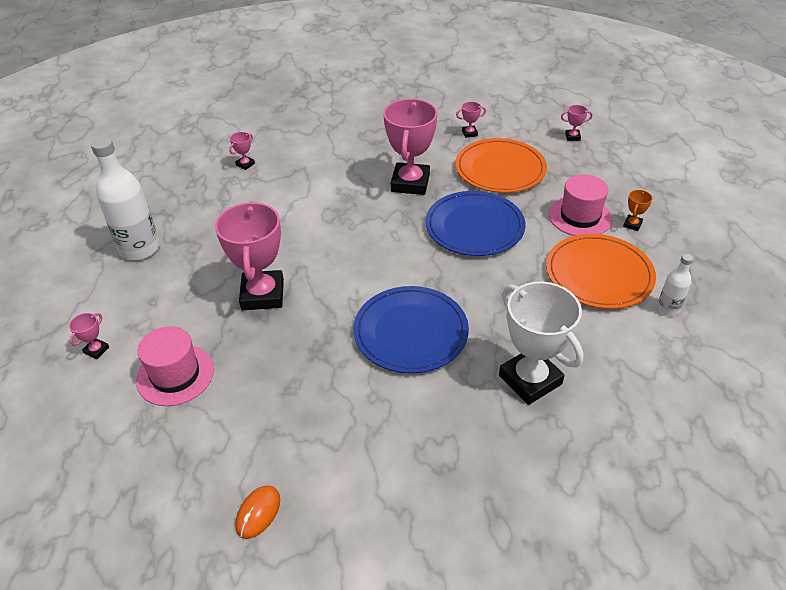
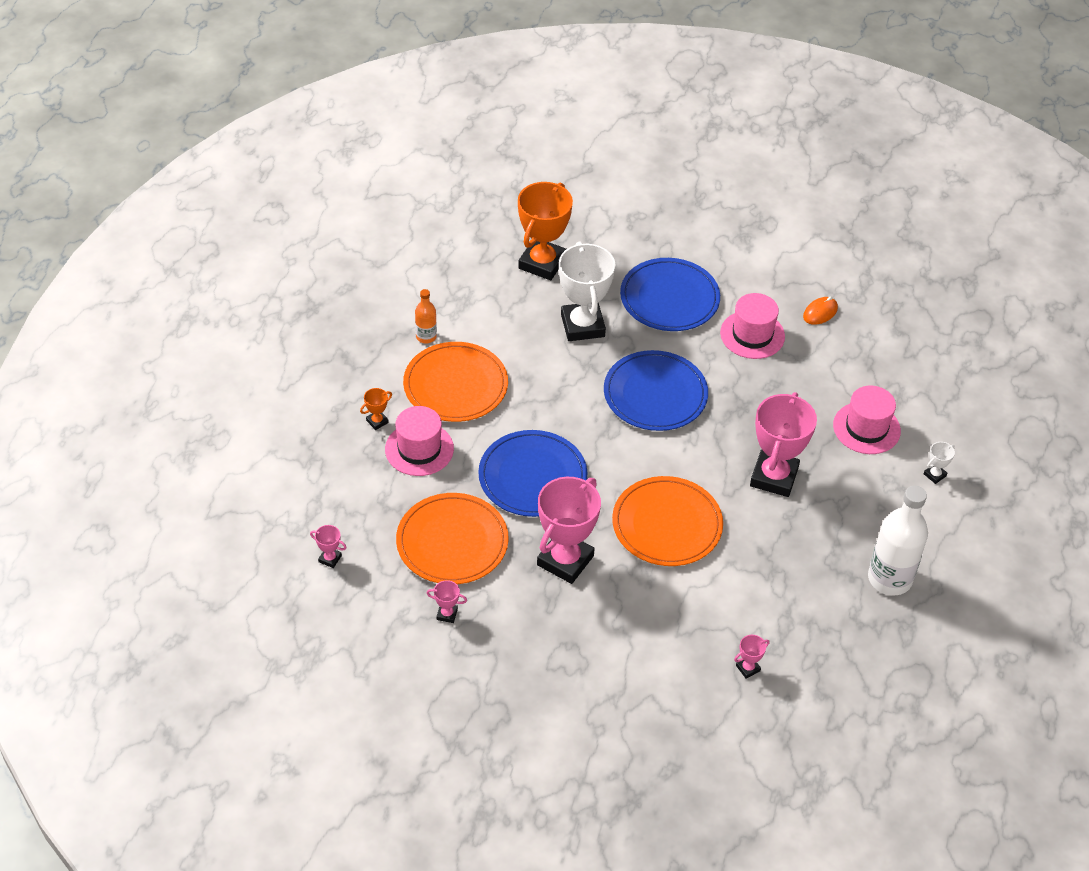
camera: 160 degrees left, 5 degrees up
pink trophy [69,313,109,359] -> white trophy [924,442,955,484]
white bottle [657,254,693,316] -> orange bottle [415,289,437,343]
none -> orange trophy [518,182,573,280]
none -> orange plate [612,476,723,566]
none -> blue plate [620,258,720,331]
none -> pink hat [720,293,785,359]

